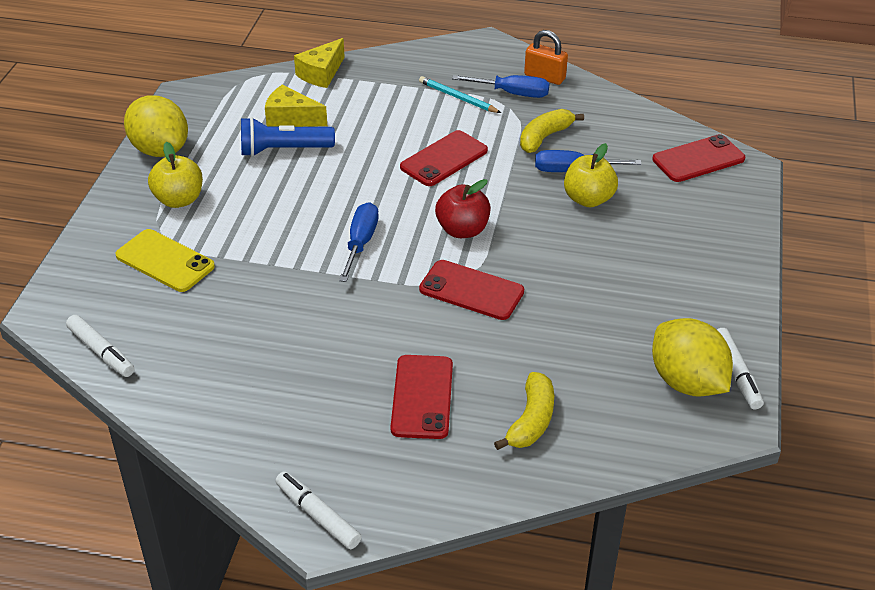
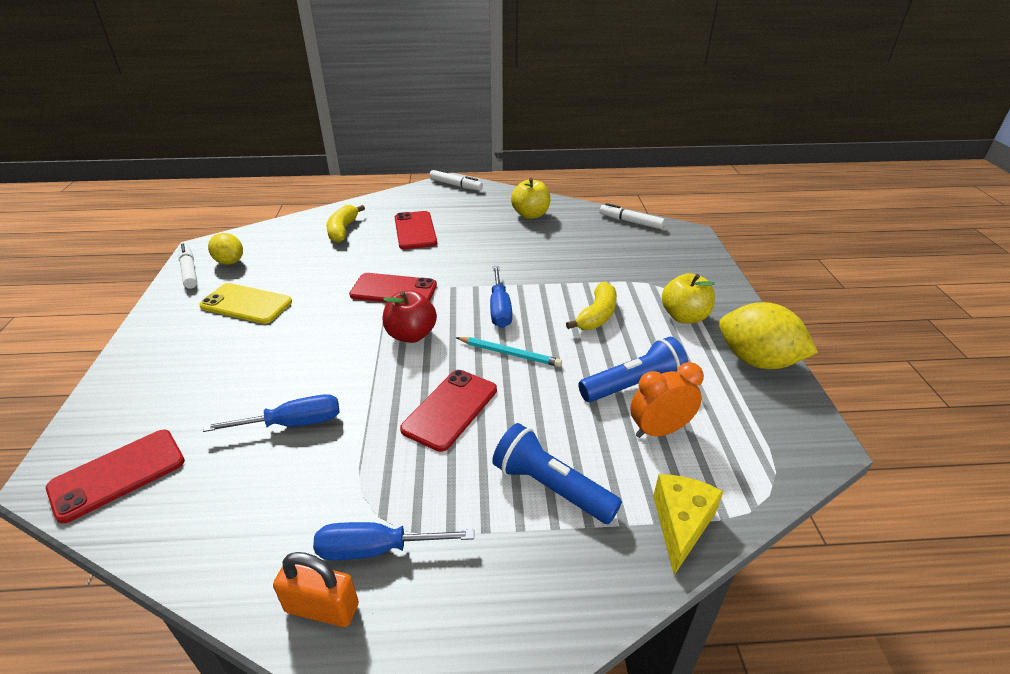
camera: 165 degrees right, 5 degrees down
yellow phone [115,229,215,292] -> yellow phone moved to [199,283,292,324]
yellow cheese [265,85,327,127] -> orange clock [630,362,704,438]
turquoise pencil [419,76,501,113] -> turquoise pencil moved to [456,337,562,367]
yellow banana [520,109,584,153] -> yellow banana moved to [566,282,617,330]
yellow apple [564,143,618,207] -> yellow apple moved to [511,178,550,219]
yellow lemon [652,318,733,397] -> yellow lemon [208,233,243,264], size x0.60
none -> blue flashlight [492,423,622,524]

